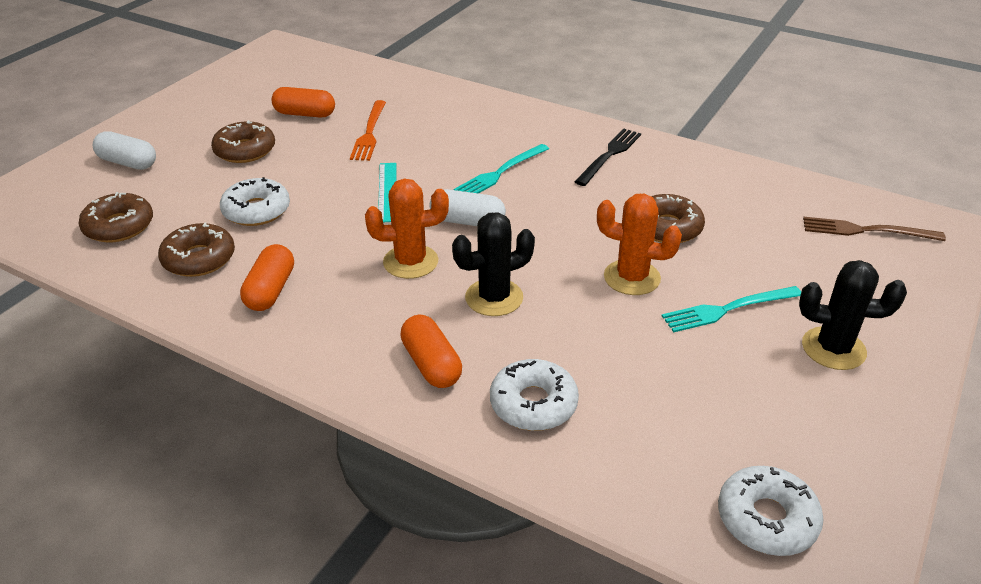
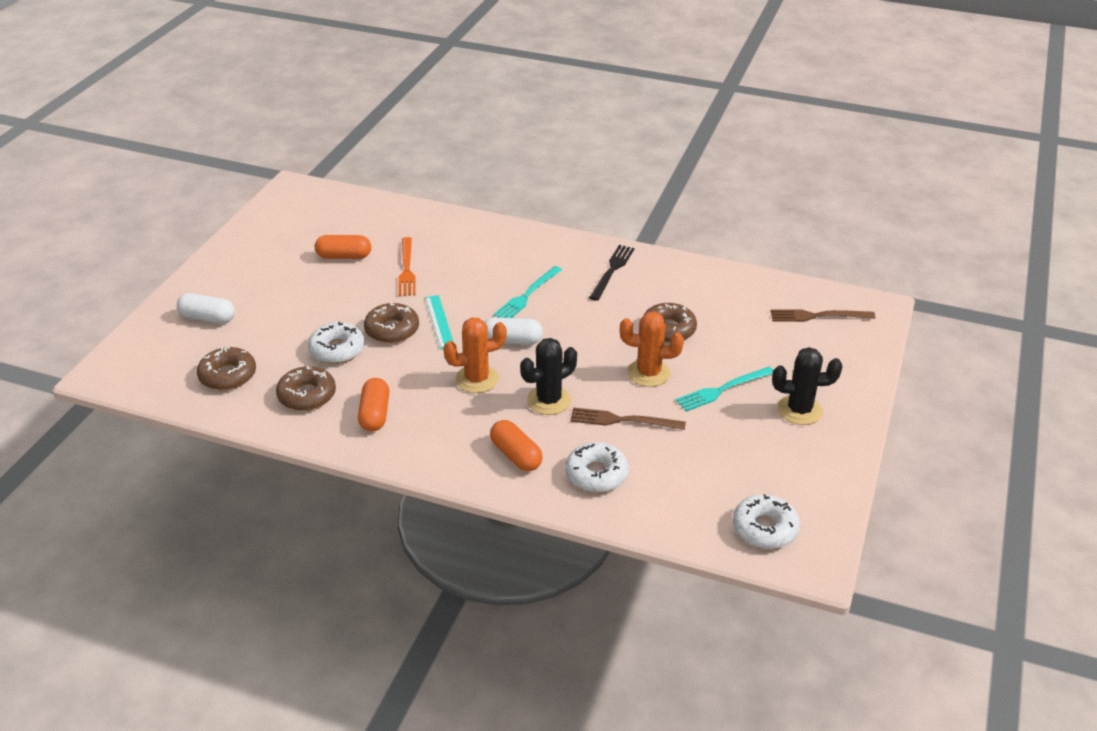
camera: 10 degrees left, 0 degrees up
brown donut [211,120,275,163] -> brown donut moved to [364,302,419,343]
none -> brown fork [570,407,686,430]

